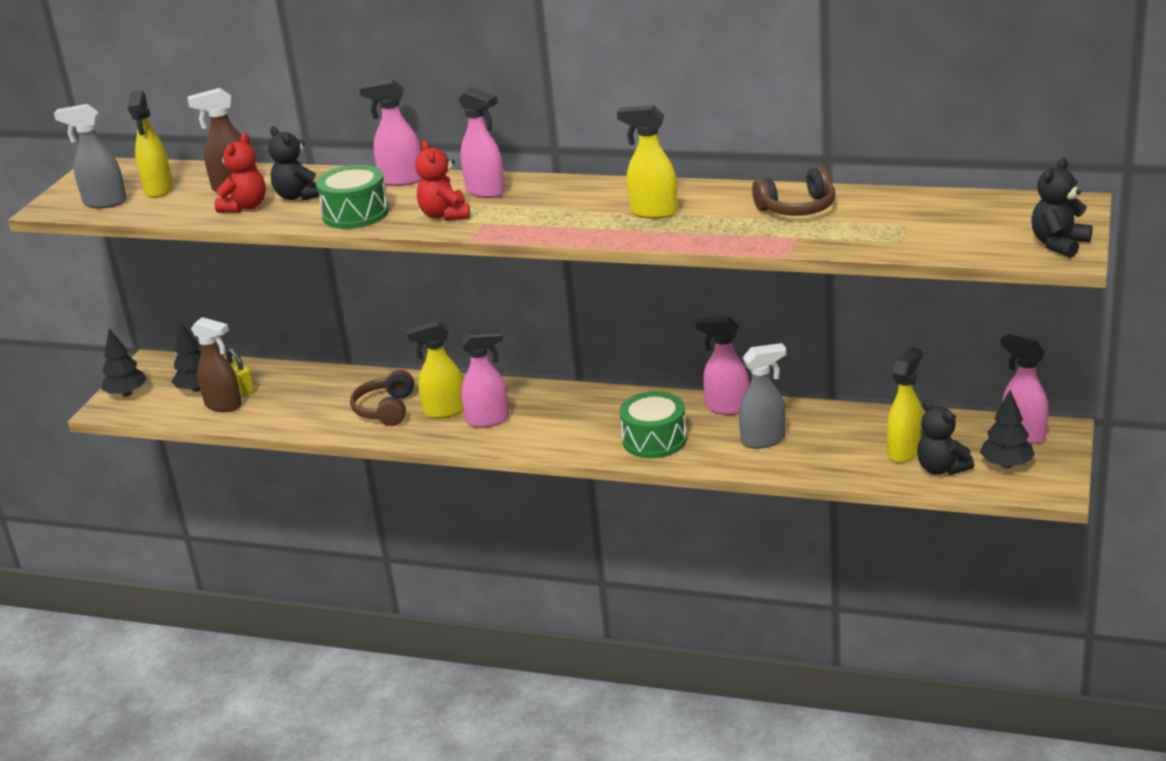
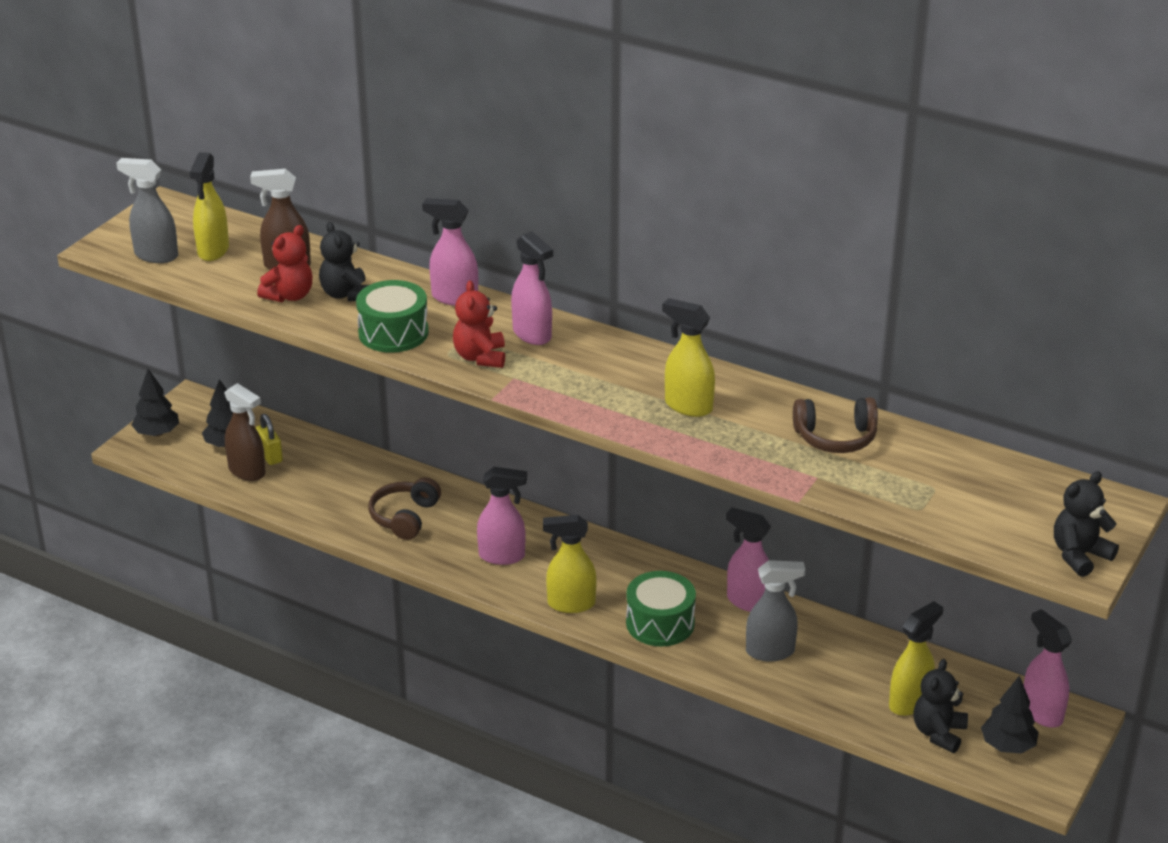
camera: 10 degrees right, 5 degrees up
yellow spray bottle [406,321,463,418] -> yellow spray bottle moved to [543,515,597,613]
black teddy bear [917,400,974,475] -> black teddy bear turned 45 degrees clockwise [913,659,968,753]

